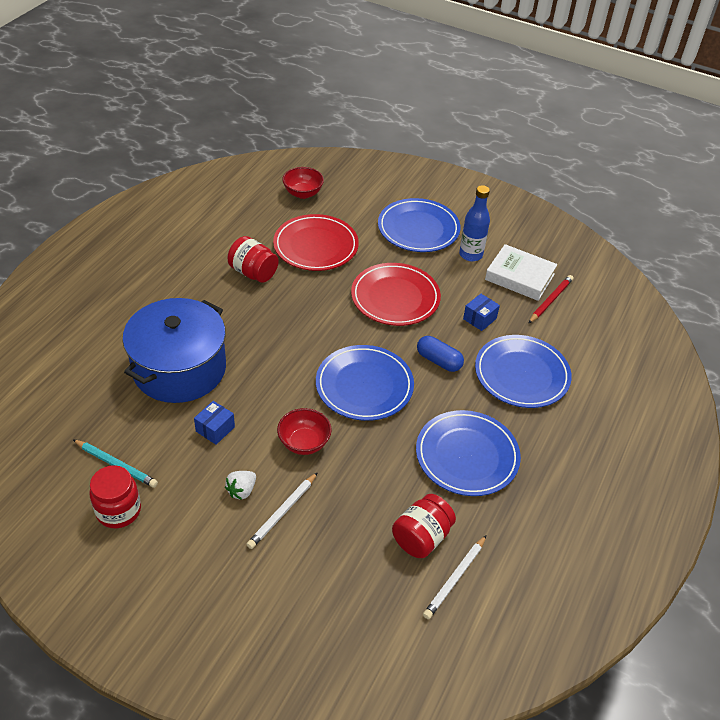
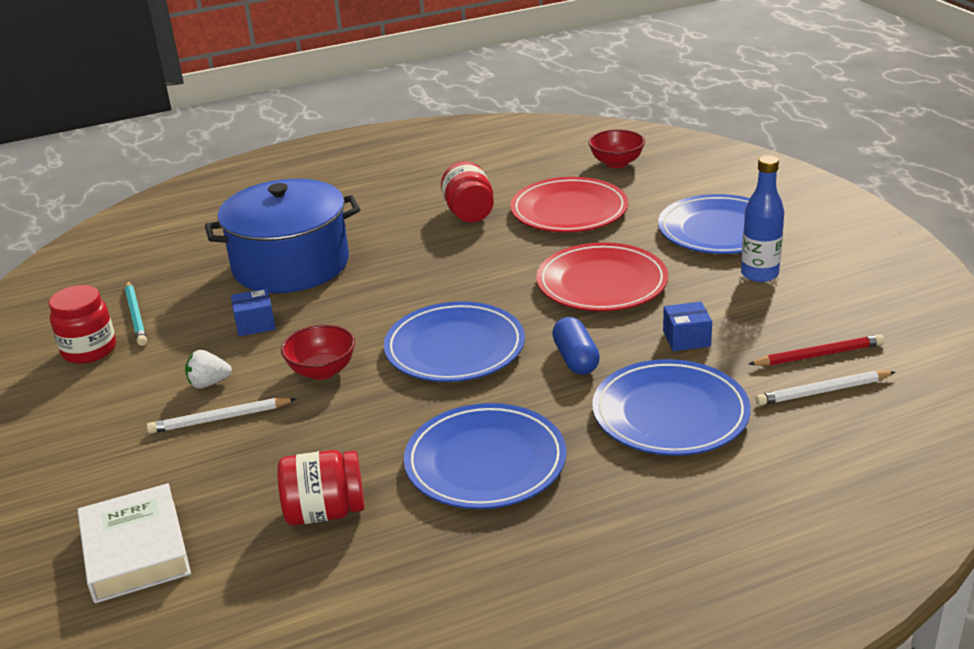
camera: 45 degrees right, 15 degrees down
white pencil [423,535,487,619] -> white pencil moved to [755,371,895,406]
white book [485,244,558,301] -> white book moved to [77,483,191,603]

